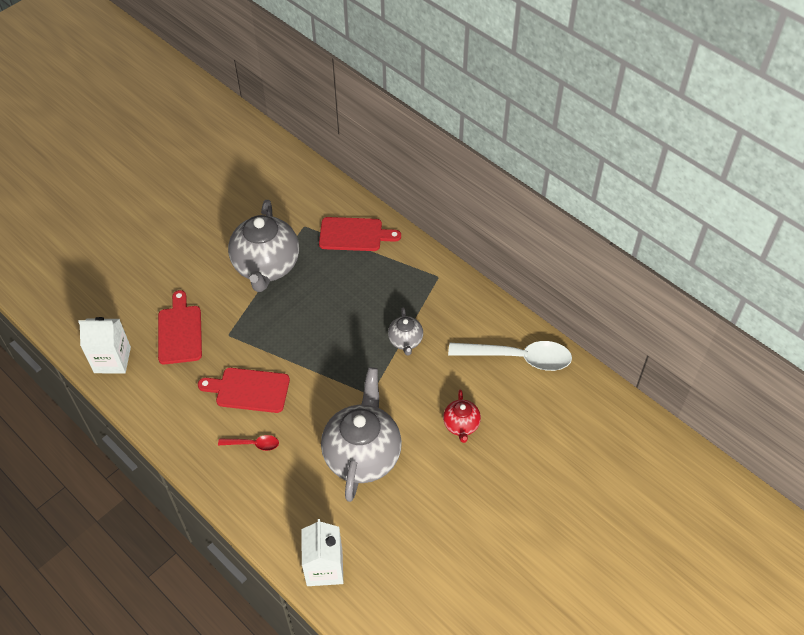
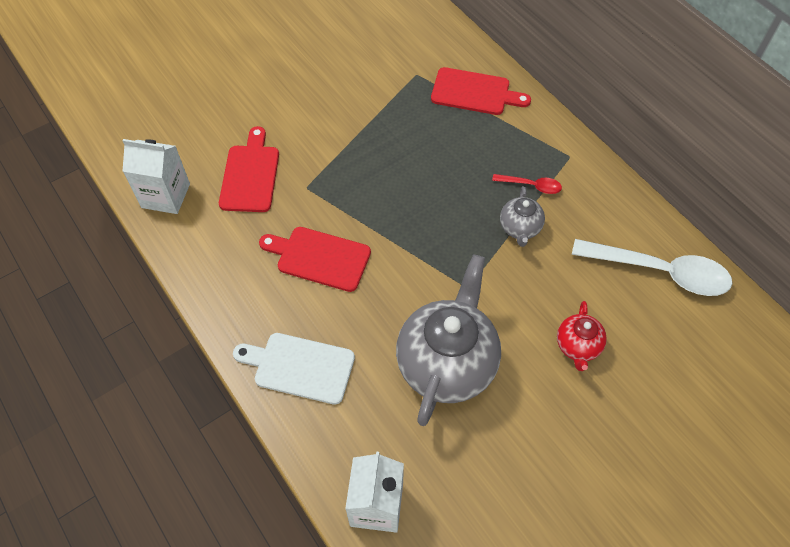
camera: 10 degrees right, 5 degrees up
red spoon [218,435,279,451] -> red spoon moved to [492,174,562,194]
grey teapot [228,200,299,292] -> none
none -> white cutting board [233,333,355,405]

